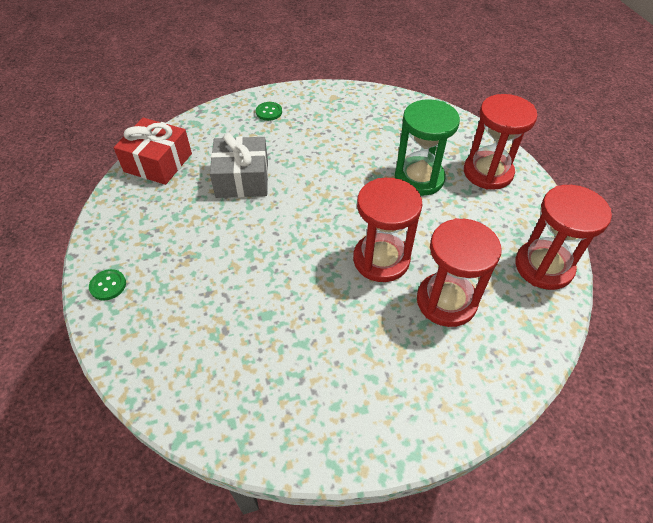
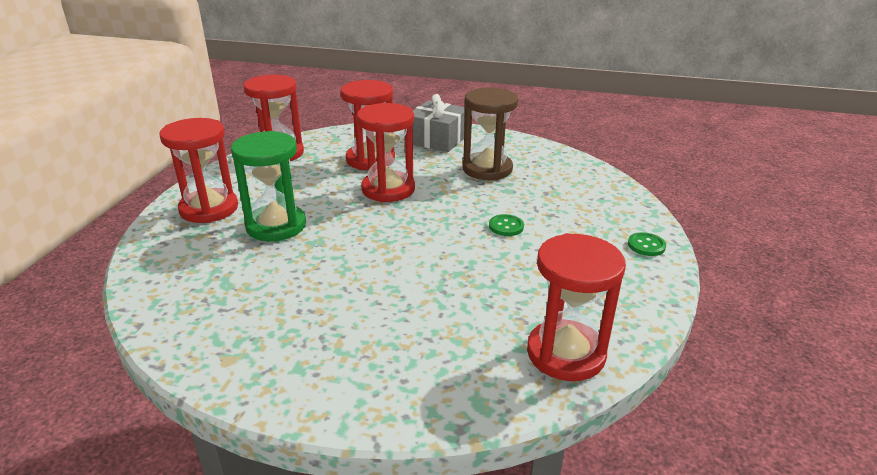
camera: 150 degrees left, 20 degrees down
red gift [113,118,192,185] -> red hourglass [527,233,626,381]
grey gift [210,133,268,198] -> grey gift moved to [413,94,465,152]
green button [256,102,282,121] -> green button moved to [489,214,524,236]
none -> brown hourglass [463,87,518,180]

